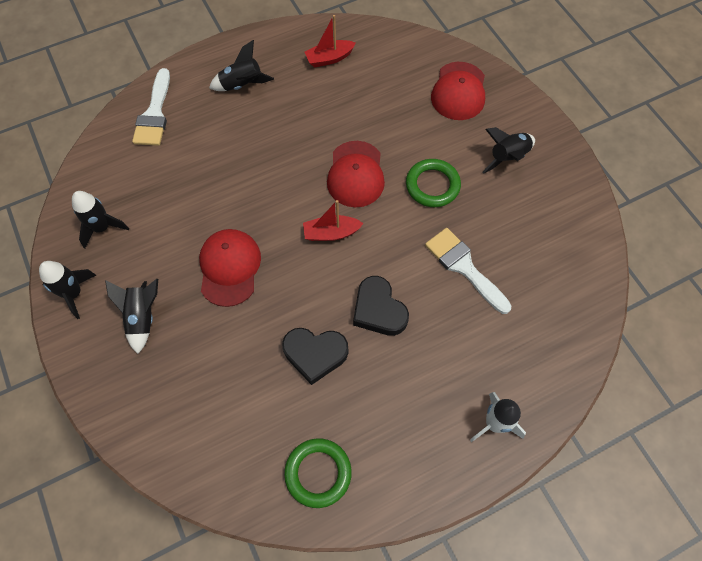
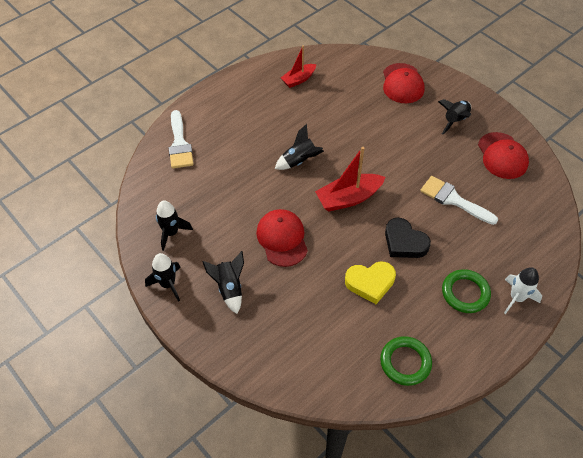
camera: 15 degrees left, 10 degrees down
black rocket [209,40,274,91] -> black rocket moved to [275,124,324,170]
black heart [282,328,348,385] -> yellow heart [345,261,396,304]
red boat [303,200,364,241] -> red boat [315,147,385,212], size x1.57
red cap [327,141,385,207] -> red cap moved to [478,132,529,179]
green ring [406,159,461,207] -> green ring moved to [442,269,491,313]

